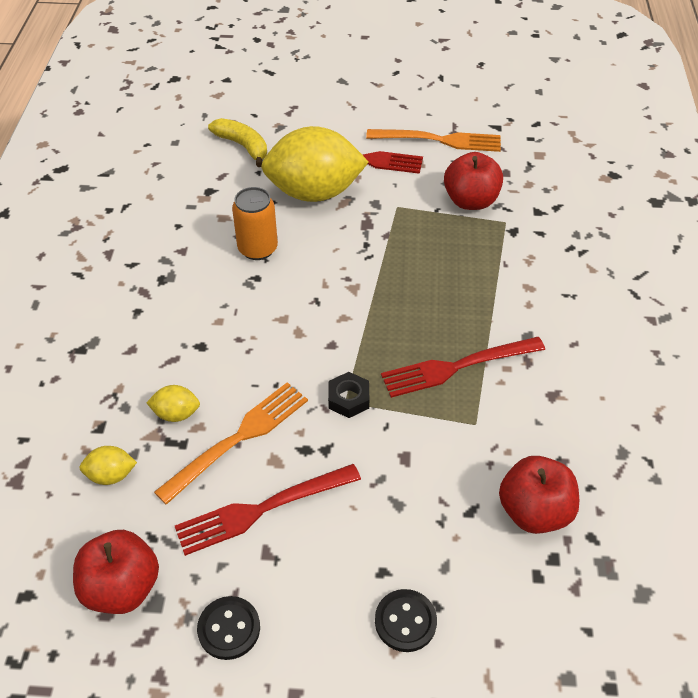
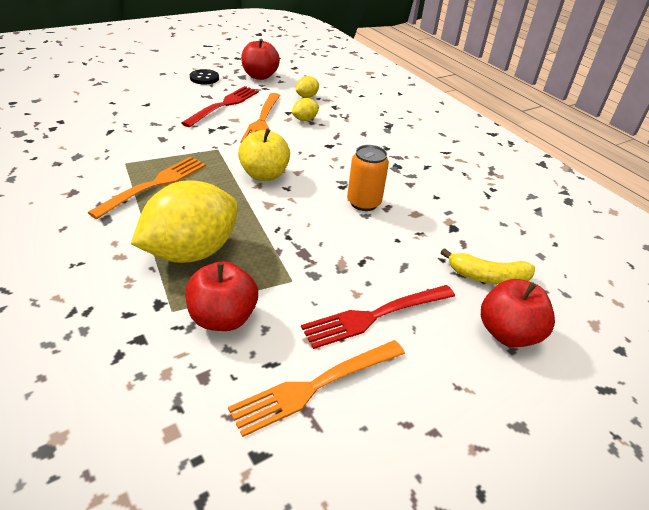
camera: 140 degrees right, 10 degrees down
yellow lemon [261,126,369,202] -> yellow lemon moved to [131,180,238,263]
black nut [328,372,369,418] -> none
black button [375,589,437,652] -> none
red fork [381,337,545,398] -> orange fork [87,157,206,219]
red apple [499,456,579,534] -> red apple moved to [481,279,555,347]
none -> yellow apple [238,129,290,181]

